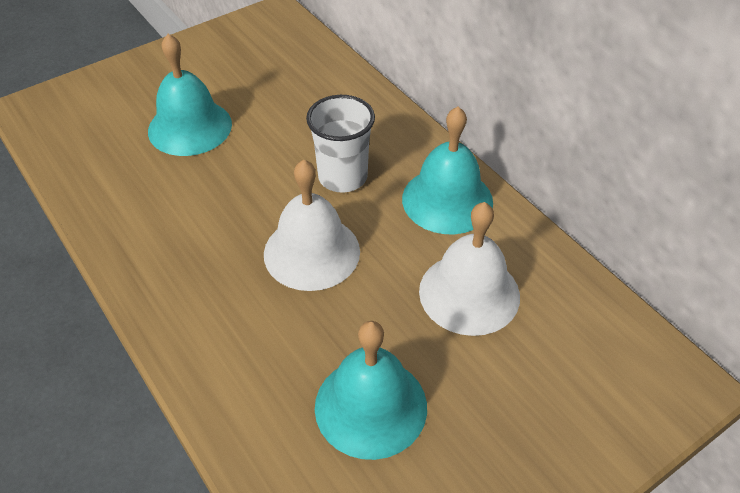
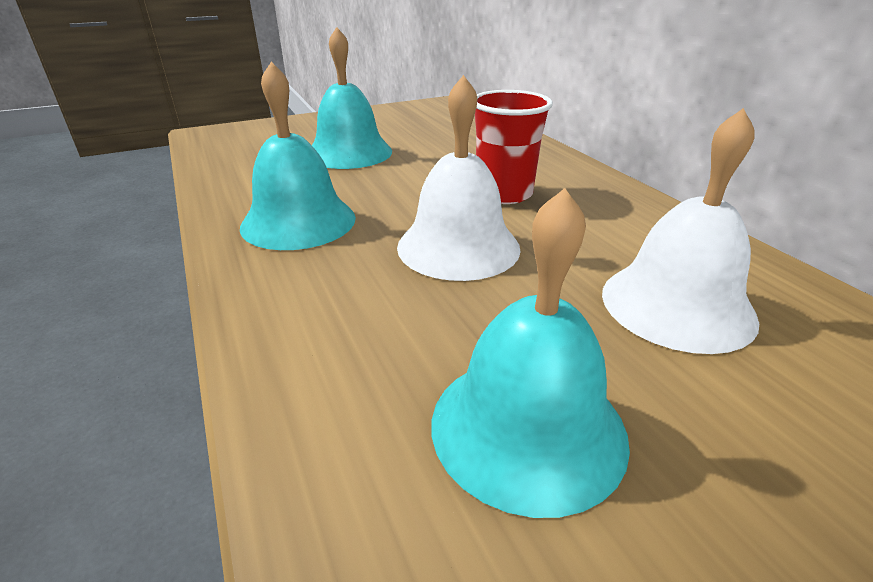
camera: 10 degrees right, 15 degrees down
white cup [306,95,375,193] -> red cup [475,90,553,204]
turquoise bell [402,106,493,234] -> turquoise bell moved to [240,62,356,250]

